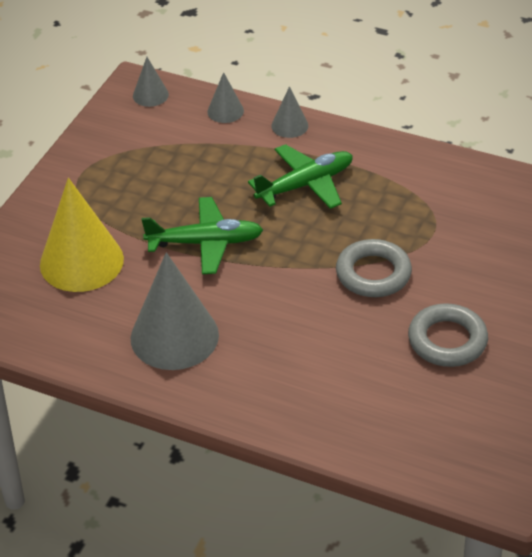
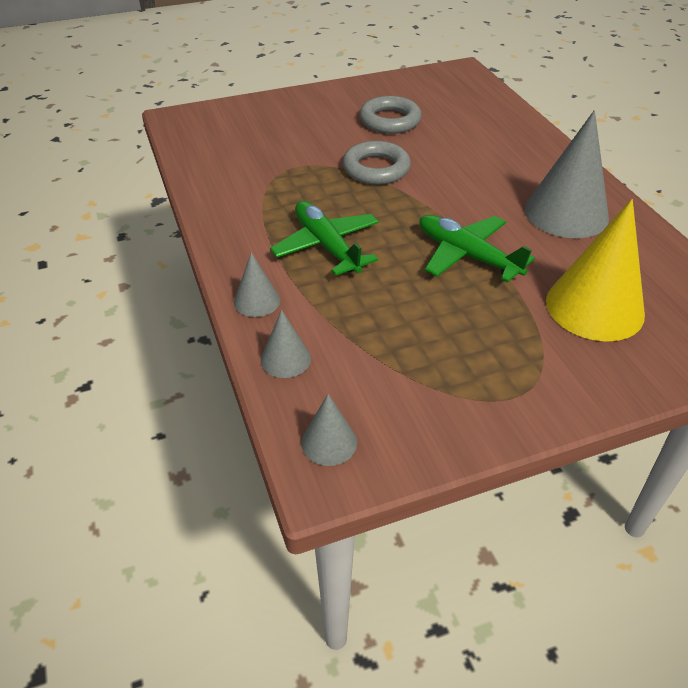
camera: 135 degrees left, 0 degrees up
green plane [248,144,353,209] -> green plane turned 45 degrees clockwise [270,201,379,276]

